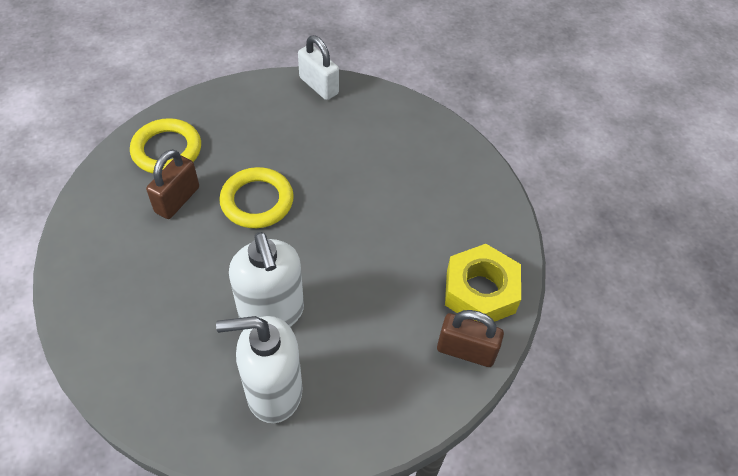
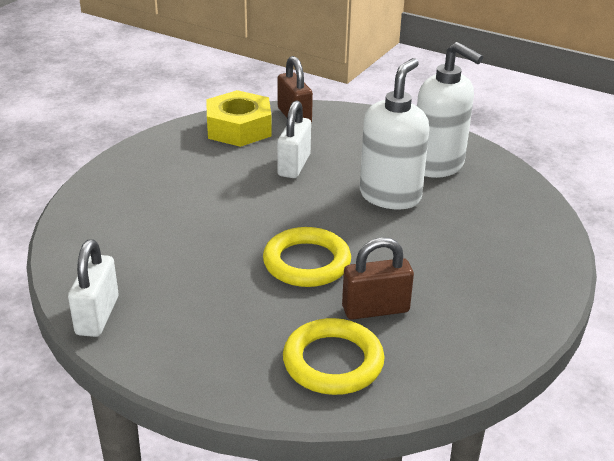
camera: 130 degrees left, 20 degrees down
none -> white padlock [277,100,311,178]

